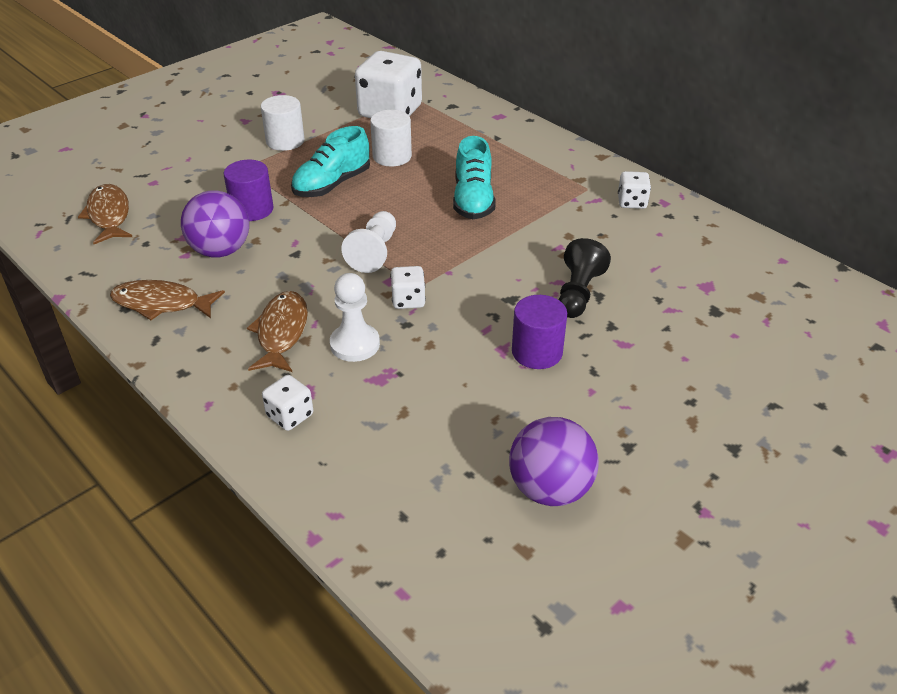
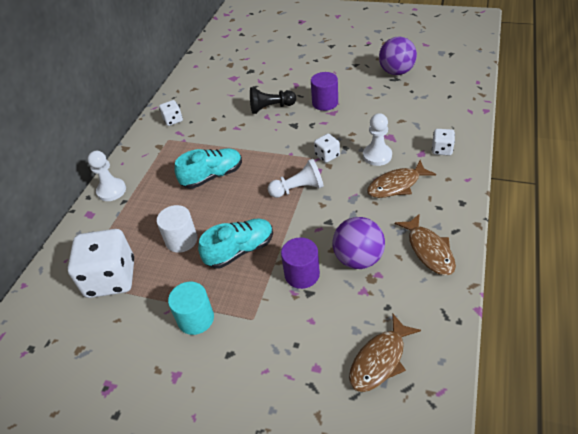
camera: 115 degrees left, 5 degrees up
white cylinder [261,95,304,151] -> turquoise cylinder [168,282,214,335]
turquoise shoe [291,126,370,197] -> turquoise shoe turned 45 degrees counterclockwise [198,219,273,269]
none -> white pawn [88,151,126,201]

